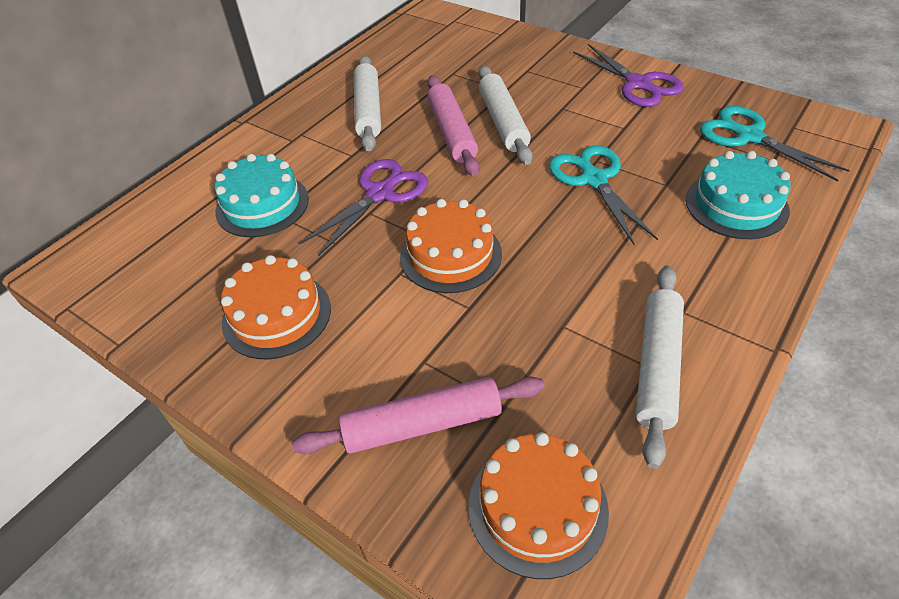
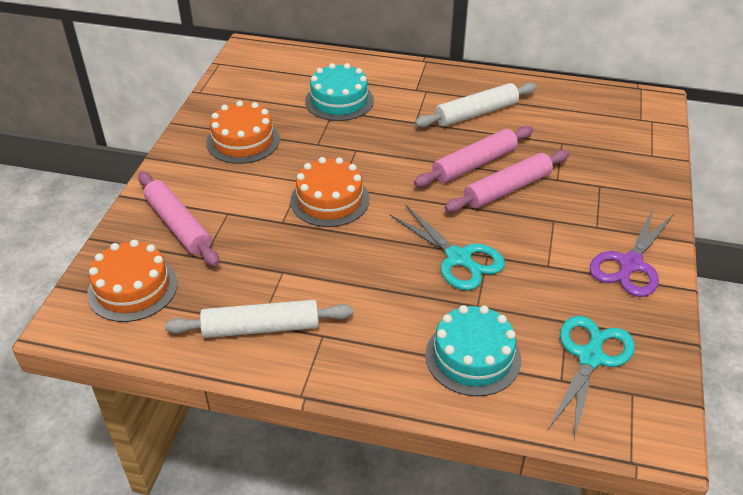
camera: 65 degrees right, 5 degrees down
purple scissors [299,159,428,256] -> none
white rolling pin [479,66,533,165] -> pink rolling pin [444,150,569,212]
turquoise scissors [549,145,658,245] -> turquoise scissors turned 90 degrees clockwise [390,204,505,290]

